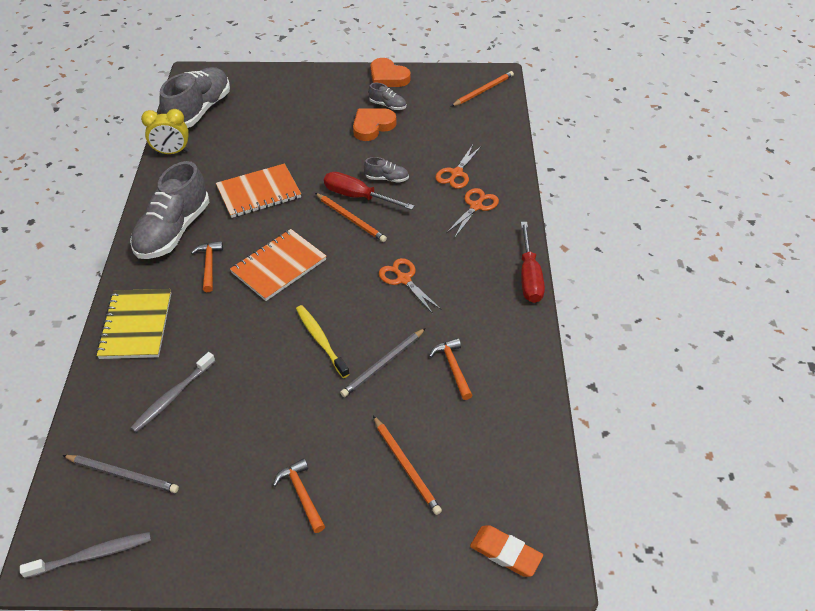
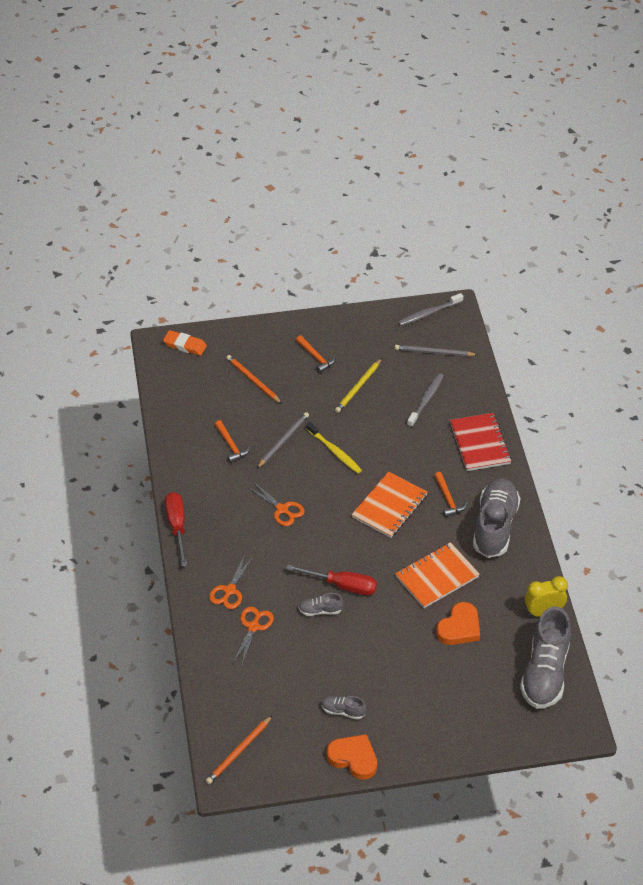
camera: 170 degrees right, 0 degrees up
yellow notebook [96,289,171,359] -> red notebook [450,413,511,471]
orange pencil [315,193,387,242] -> none
orange heart [353,108,396,141] -> orange heart moved to [436,602,480,645]
none -> yellow pencil [335,358,382,413]

